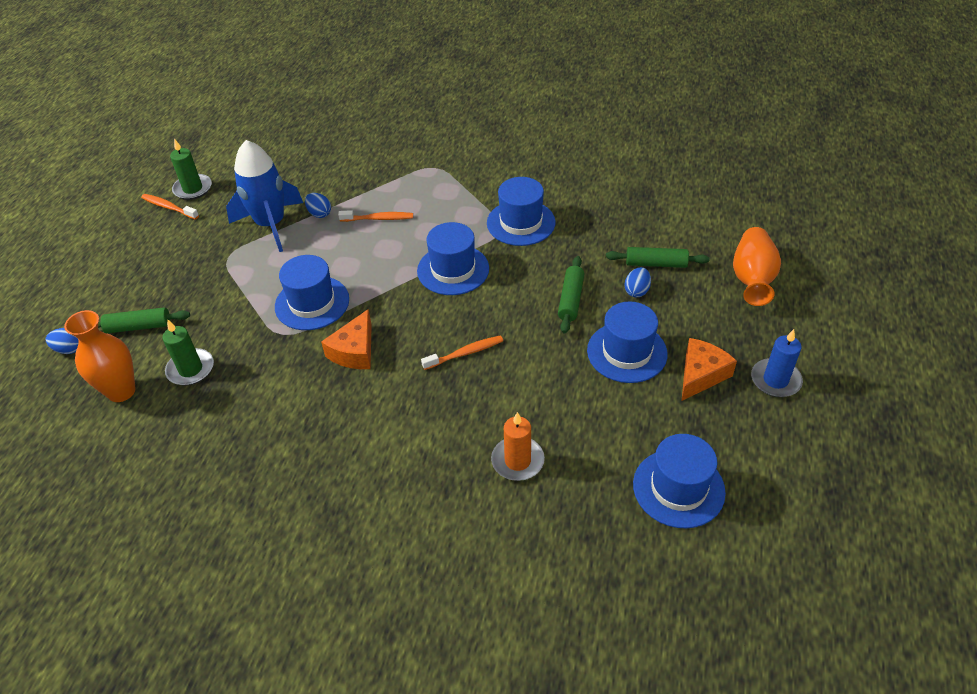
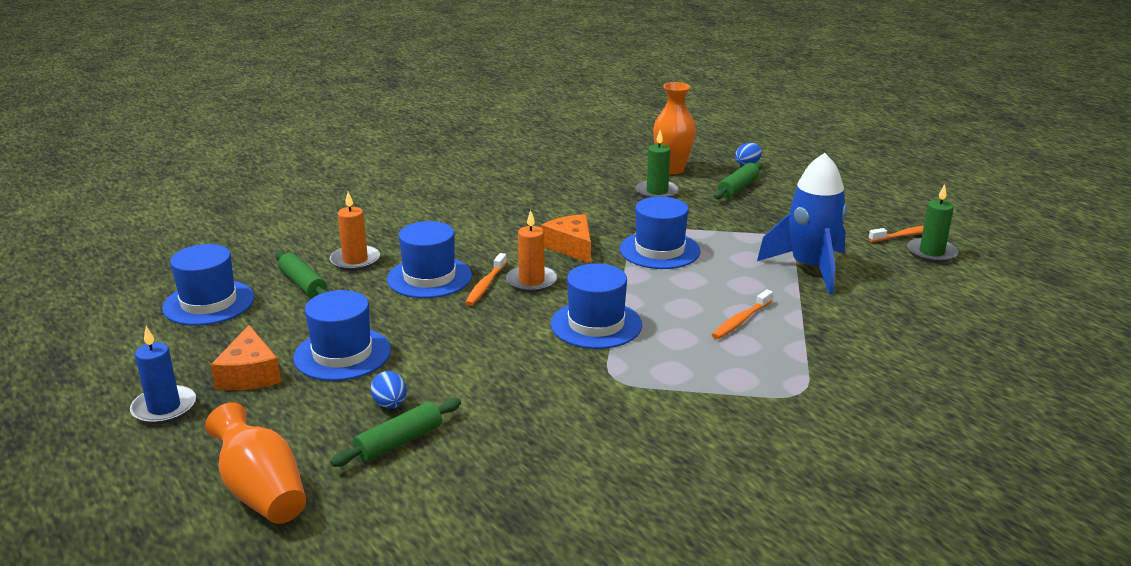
camera: 130 degrees right, 20 degrees down
blue egg [305,193,331,218] -> none
blue hat [487,177,556,246] -> blue hat moved to [387,221,472,298]
green rolling pin [558,256,584,333] -> green rolling pin moved to [275,251,329,298]
none -> orange candle [506,210,558,292]

